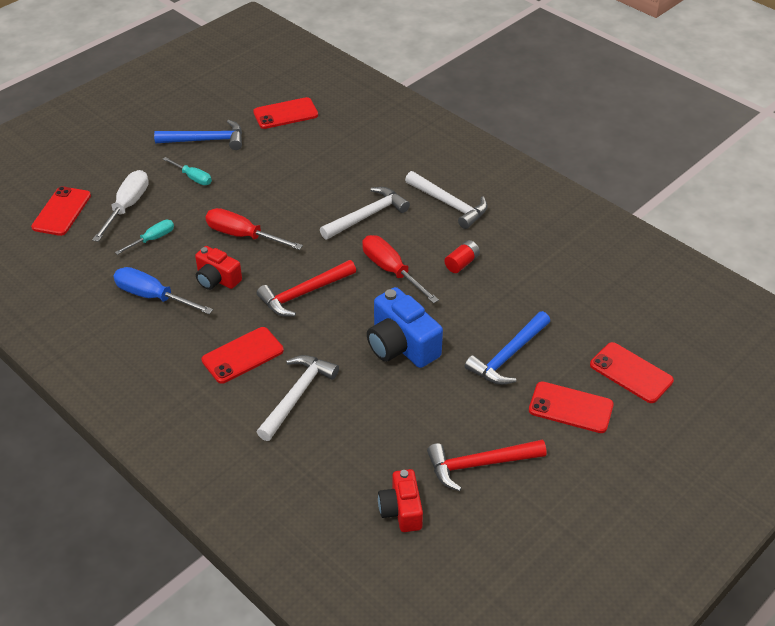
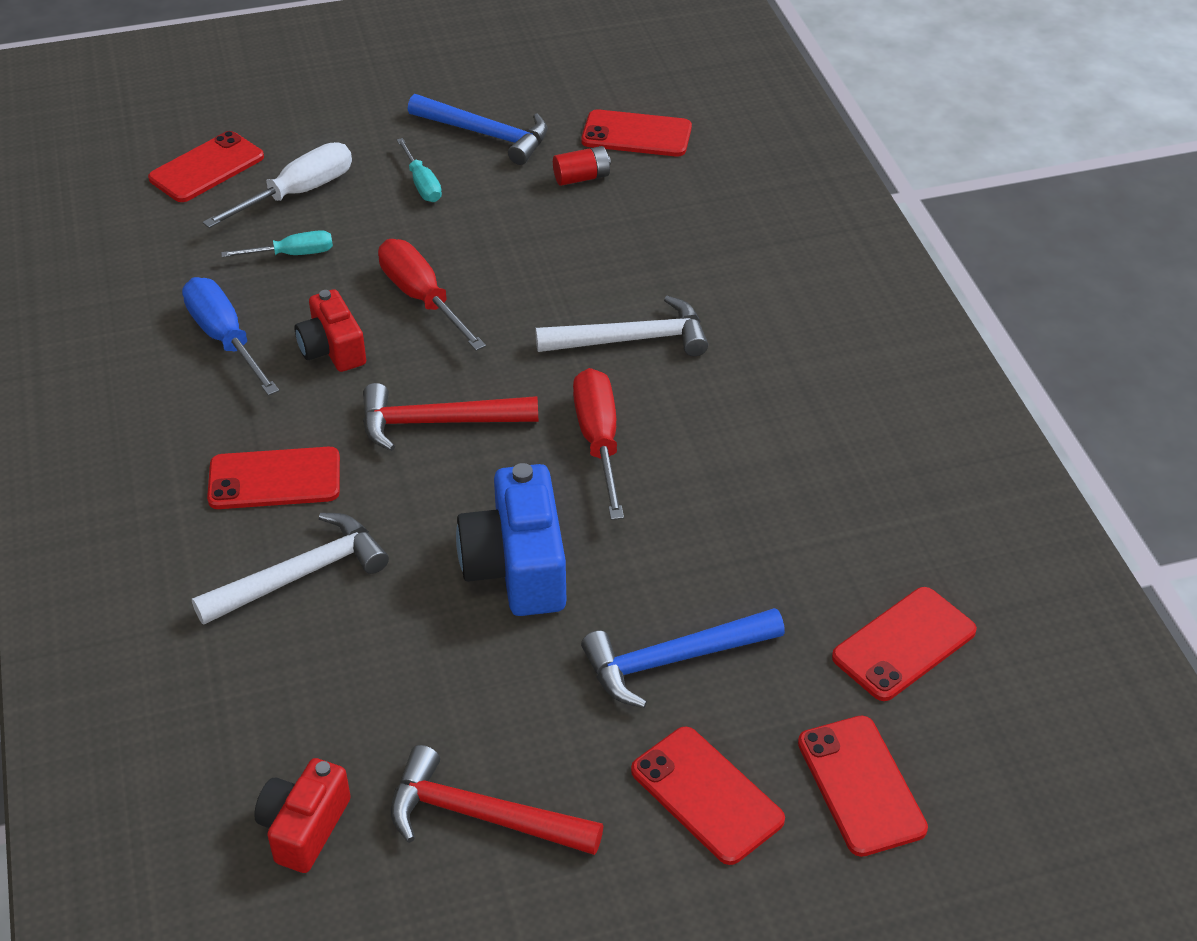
camera: 30 degrees right, 0 degrees up
white hammer [405,171,487,229] -> none
red battery [444,240,480,273] -> red battery moved to [553,146,611,186]
none -> red phone [832,587,977,701]

